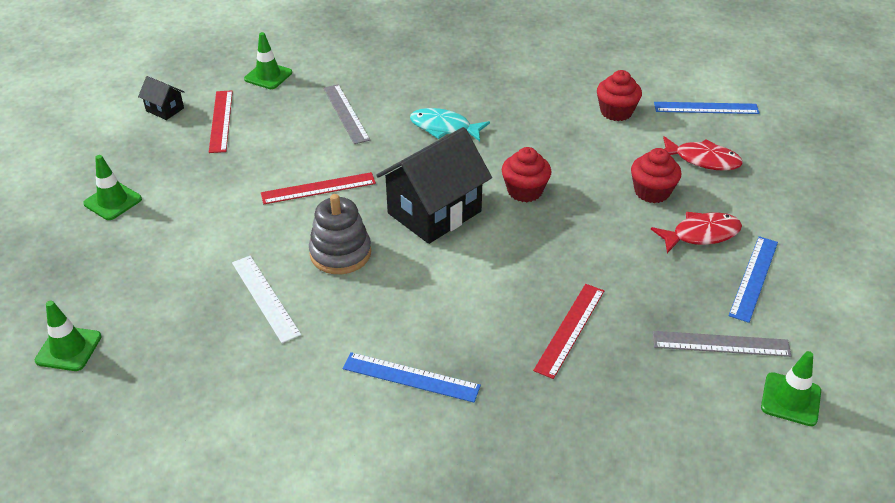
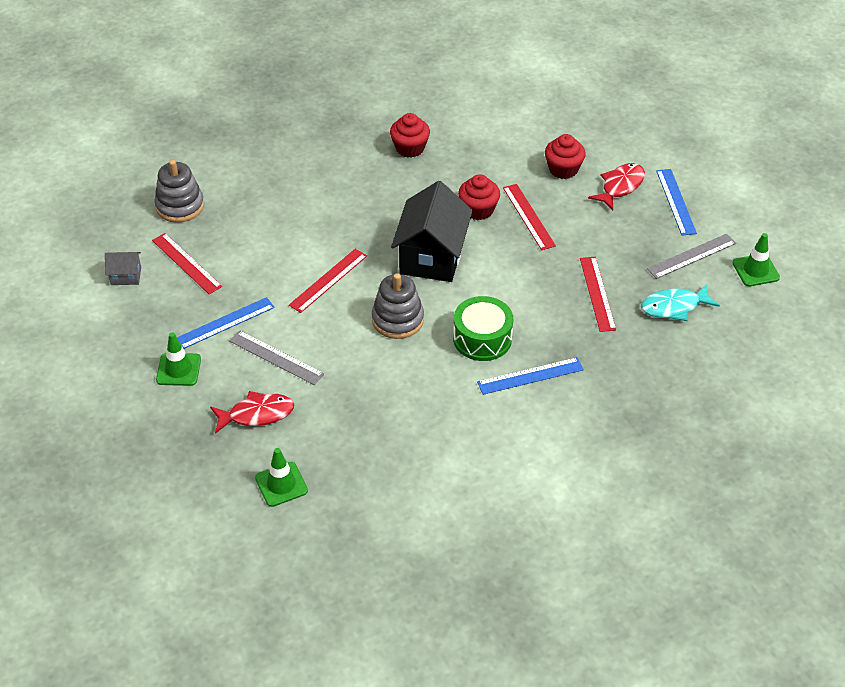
camera: 35 degrees left, 5 degrees up
black house [138,76,184,120] -> grey house [105,252,141,285]
white ruler [232,256,301,343] -> none
green traffic cone [244,32,292,89] -> grey stacking toy [154,160,204,223]
grey ruler [323,84,370,144] -> grey ruler moved to [229,330,324,385]
turquoise fish [410,108,490,142] -> turquoise fish moved to [641,284,720,321]
red cupcake [597,70,642,121] -> red cupcake moved to [390,113,430,158]
blue ruler [654,102,760,114] -> blue ruler moved to [177,297,275,349]
red fish [663,136,743,171] -> red fish moved to [210,391,294,434]
none -> green drum [453,296,513,361]
none -> red ruler [503,184,556,250]

